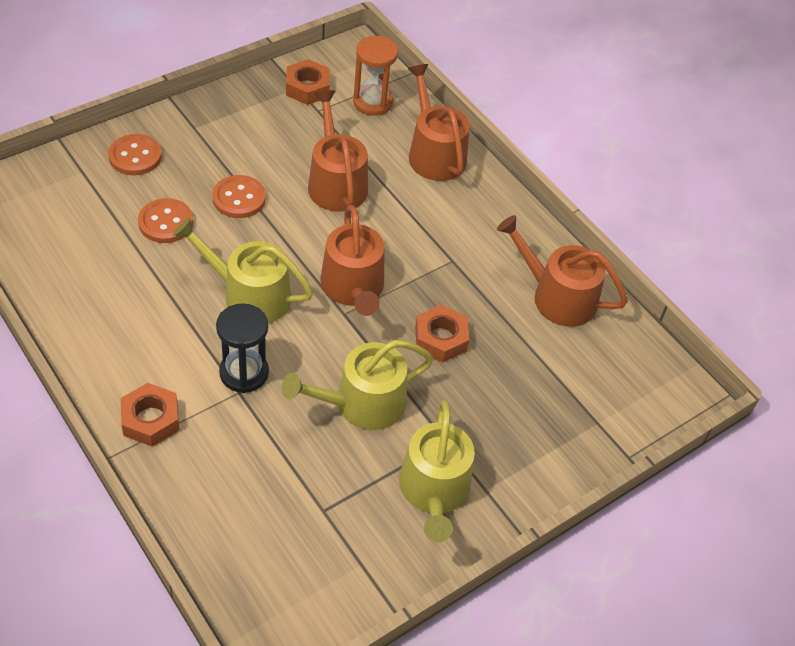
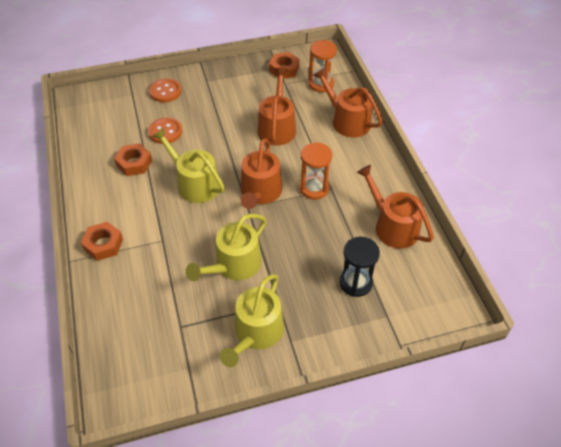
camera: 25 degrees right, 0 degrees up
orange button [212,175,266,218] -> none
black hourglass [216,303,269,393] -> black hourglass moved to [339,237,380,297]
yellow watering can [282,340,433,430] -> yellow watering can turned 45 degrees counterclockwise [186,214,267,281]
orange watering can [408,64,470,181] -> orange watering can turned 45 degrees counterclockwise [313,68,383,137]
orange nut [415,305,469,363] -> orange nut moved to [114,143,152,176]
none -> orange hourglass [300,142,332,199]

